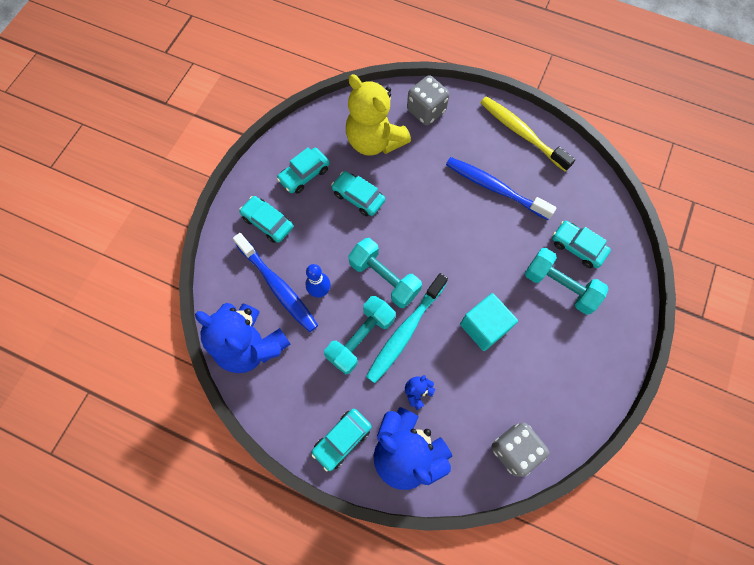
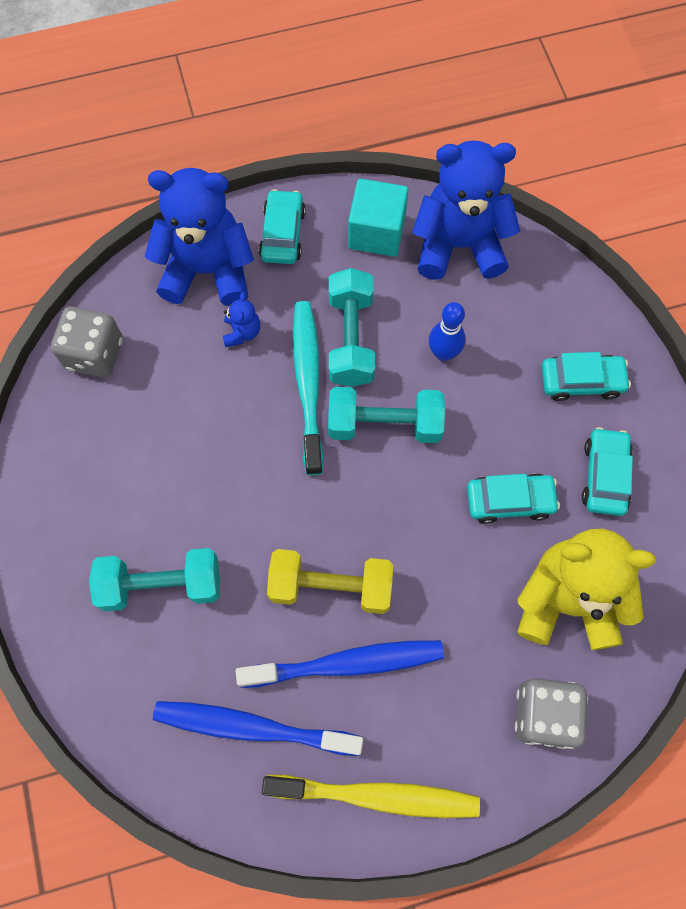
camera: 140 degrees right, 0 degrees up
blue toothbrush [233,233,318,332] -> blue toothbrush moved to [153,701,363,756]
turquoise cube [460,293,518,351] -> turquoise cube moved to [348,179,409,256]
turquoise car [552,221,611,268] -> none
none -> yellow dumbbell [267,549,393,614]

